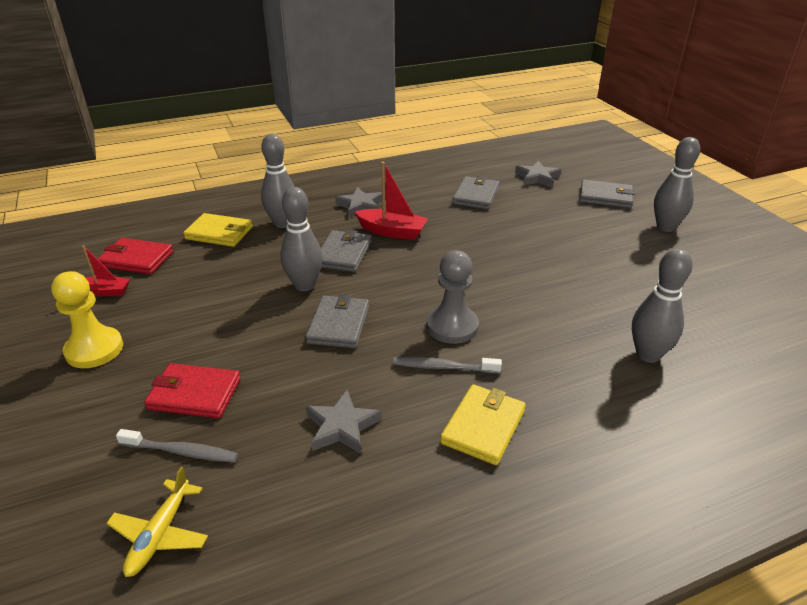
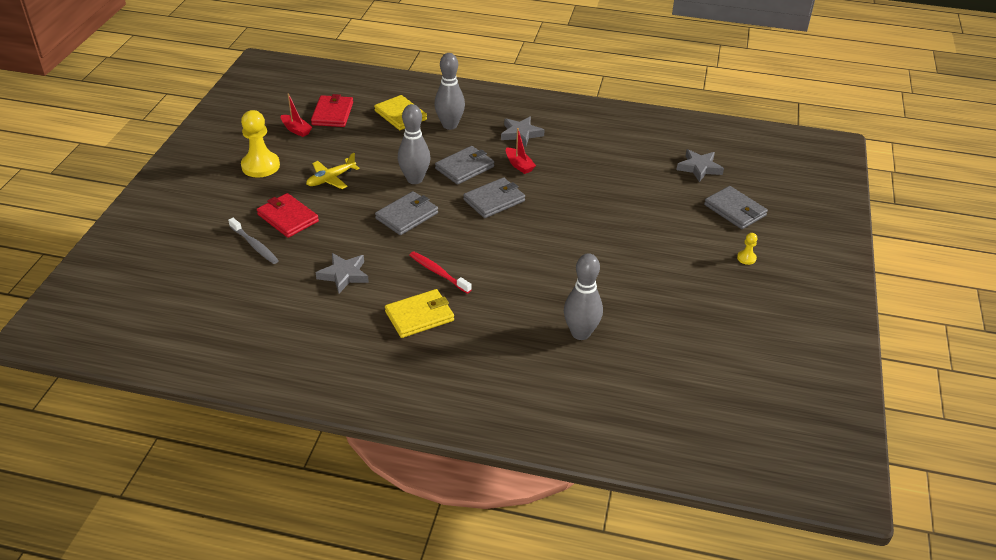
camera: 35 degrees right, 5 degrees up
red wallet [98,238,173,274] -> red wallet turned 45 degrees clockwise [311,94,353,127]
yellow plane [106,467,208,577] -> yellow plane moved to [306,153,360,189]
red boat [355,162,428,240] -> red boat [506,128,536,174], size x0.63
grey toothbrush [393,357,502,374] -> red toothbrush [409,251,472,294]
grey pawn [427,250,479,344] -> none
grey wallet [452,176,500,210] -> grey wallet moved to [463,177,525,218]
grey bowling pin [654,137,700,232] -> yellow pawn [737,233,757,265]

